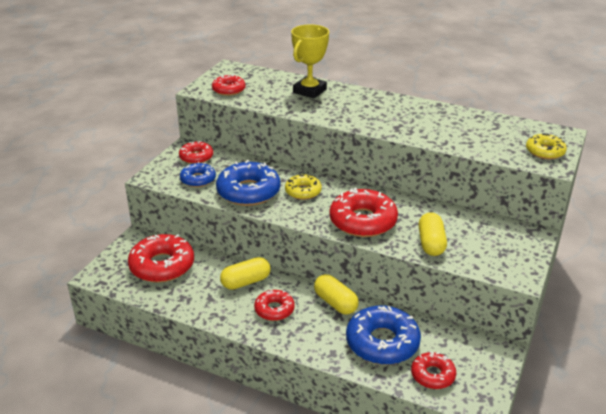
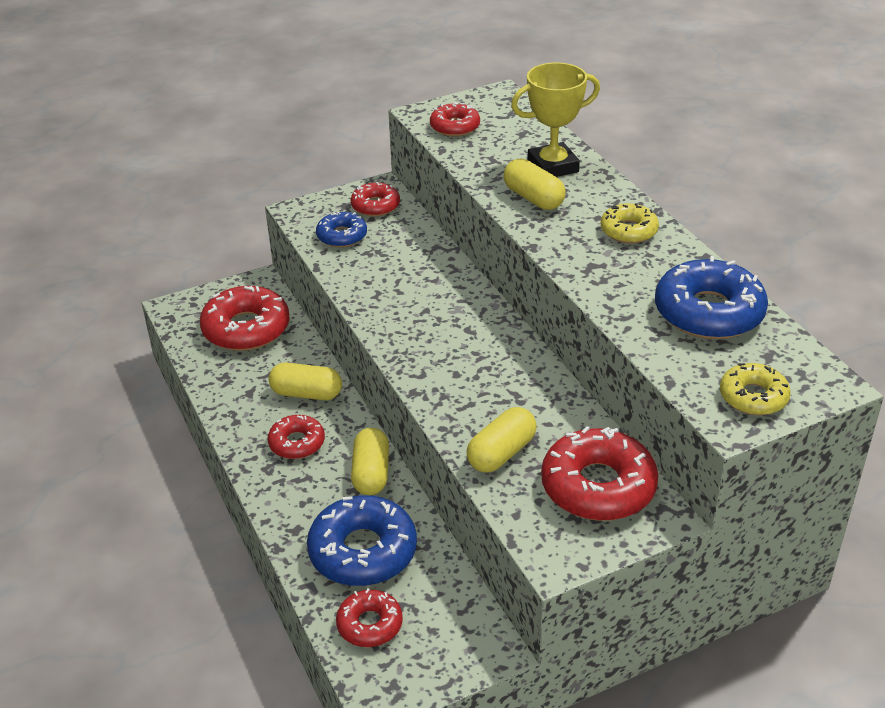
camera: 40 degrees right, 5 degrees up
blue donut [216,160,281,206] -> blue donut moved to [655,256,768,339]
yellow donut [285,174,322,200] -> yellow donut moved to [601,203,659,243]
red donut [330,188,398,237] -> red donut moved to [541,426,658,521]
none -> yellow capsule [503,159,566,210]

